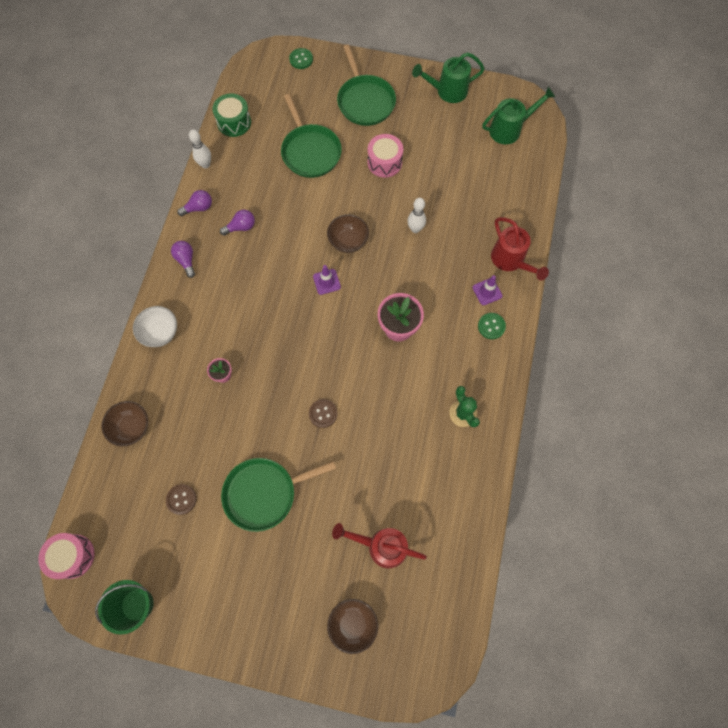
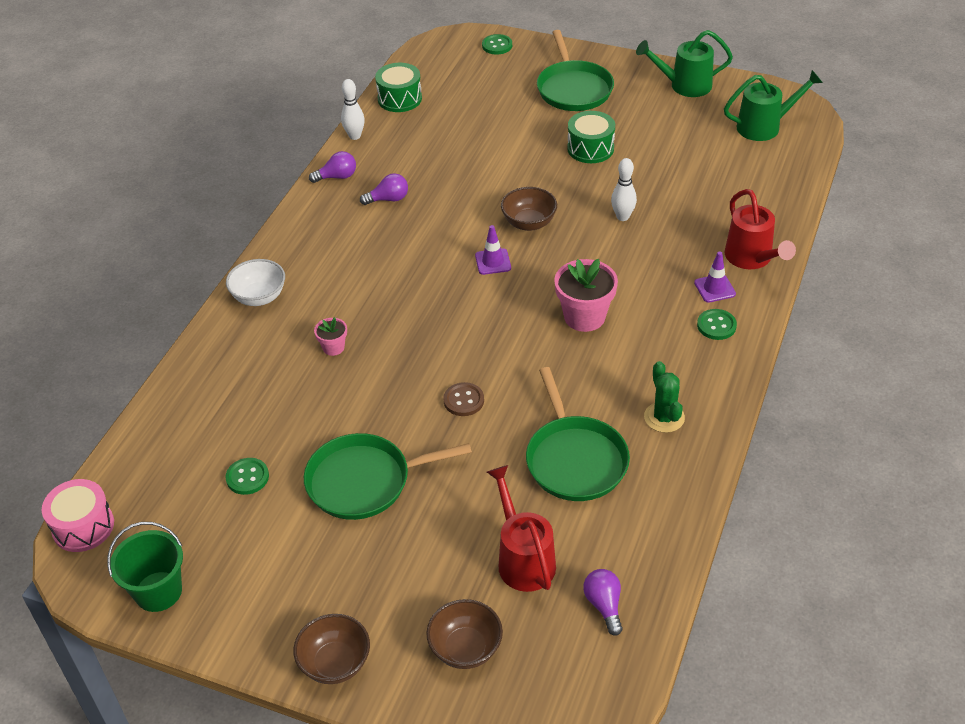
camera: 10 degrees right, 25 degrees down
brown bowl [101,401,148,446] -> brown bowl moved to [293,614,370,684]
brown button [166,484,197,515] -> green button [225,458,269,495]
purple light bulb [171,241,195,278] -> purple light bulb moved to [583,569,623,636]
green pan [281,94,342,178] -> green pan moved to [526,367,630,501]
red watering can [332,523,427,568] -> red watering can turned 45 degrees clockwise [487,465,556,592]
pink drum [367,134,403,178] -> green drum [567,111,615,163]

